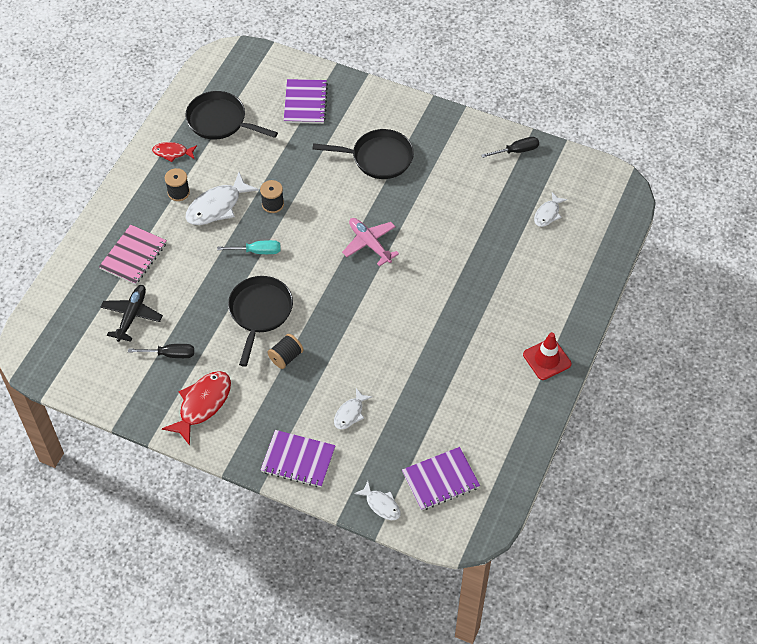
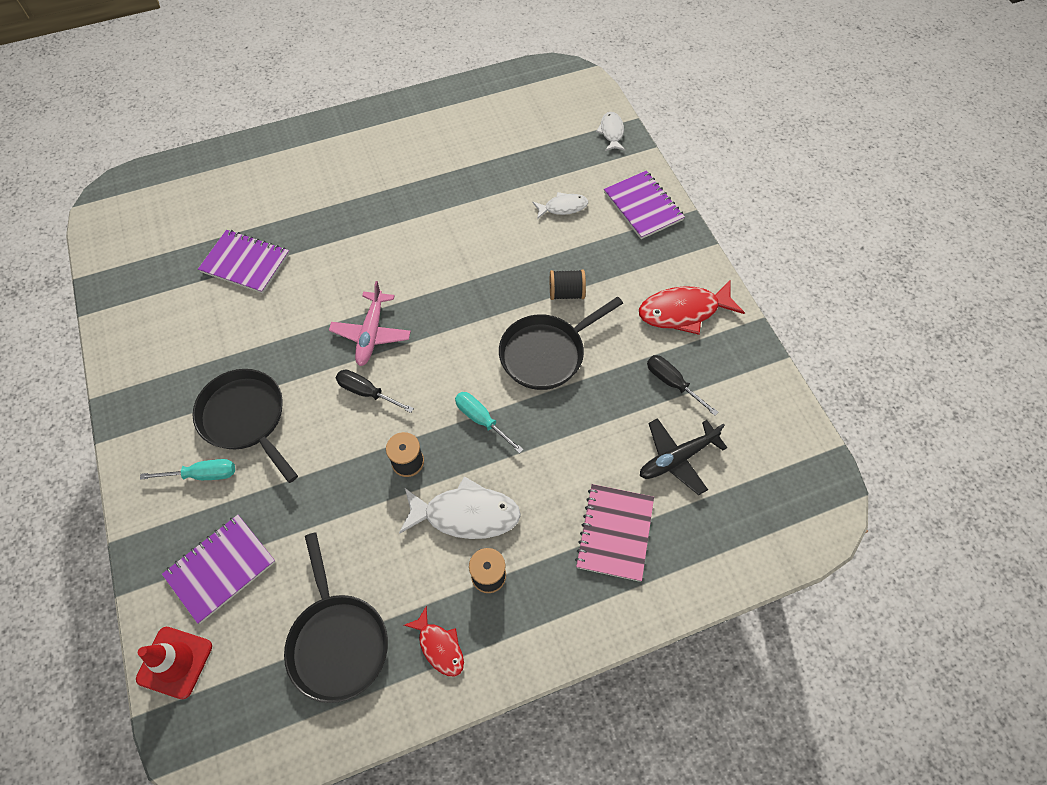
camera: 135 degrees left, 5 degrees up
pink notebook [99,225,167,285] -> pink notebook turned 60 degrees counterclockwise [575,484,654,582]
purple notebook [402,447,480,511] -> purple notebook moved to [198,230,290,294]
black screwdriver [481,137,539,158] -> black screwdriver moved to [336,370,414,413]
red traffic cone [523,332,571,380] -> red traffic cone moved to [136,627,212,699]
white fish [534,192,567,227] -> none
none -> turquoise screwdriver [140,459,235,480]

